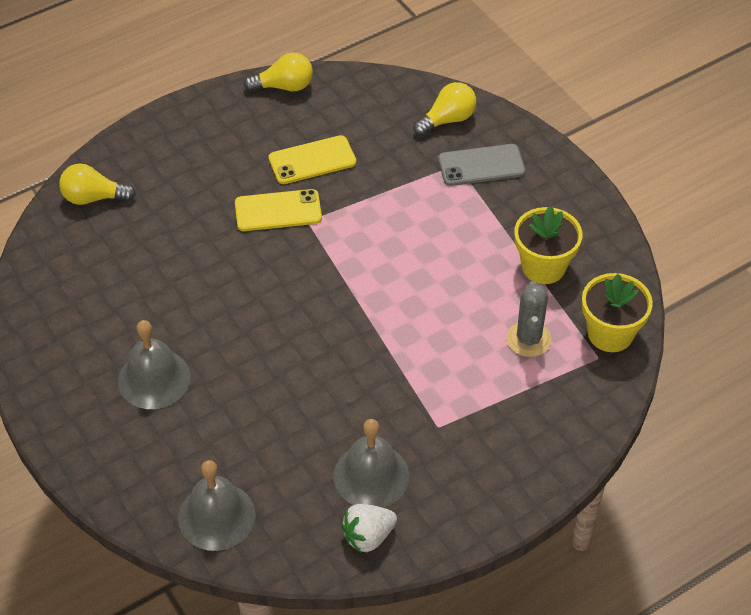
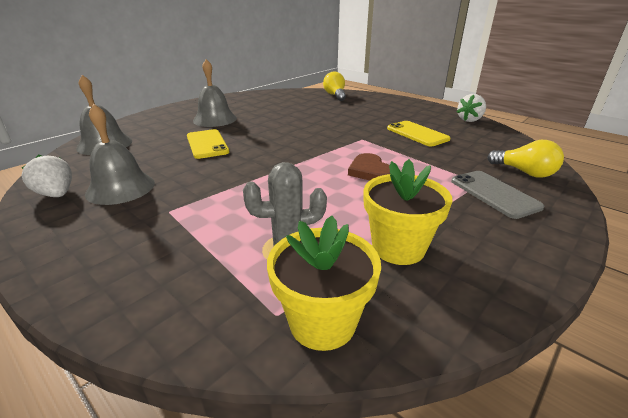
camera: 75 degrees right, 20 degrees down
yellow phone [235,189,322,231] -> yellow phone moved to [187,129,229,159]
yellow light bulb [243,52,313,92] -> white strawberry [457,94,486,122]
none -> brown heart [348,153,390,181]

